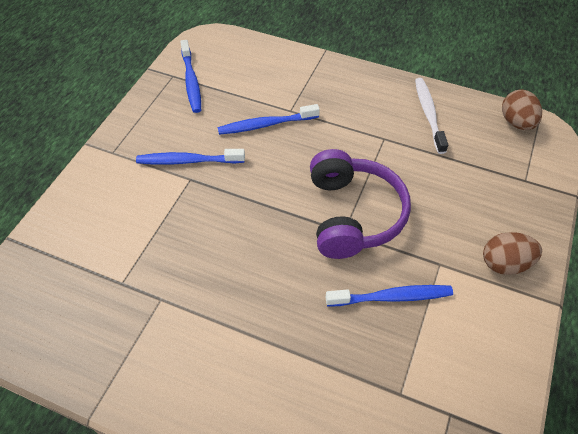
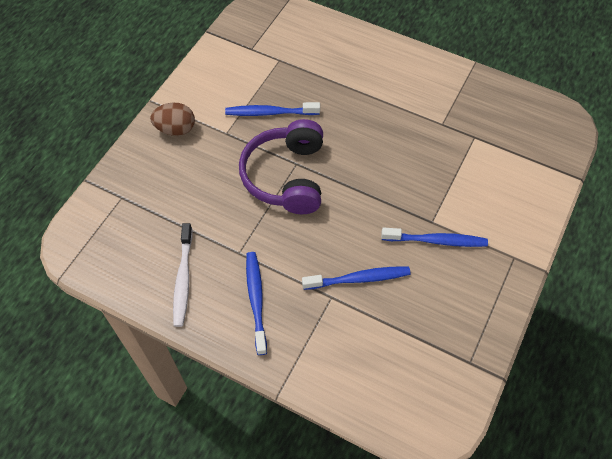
camera: 175 degrees left, 5 degrees up
blue toothbrush [180,40,201,113] -> blue toothbrush moved to [246,252,267,355]
brown egg [502,89,542,130] -> none

